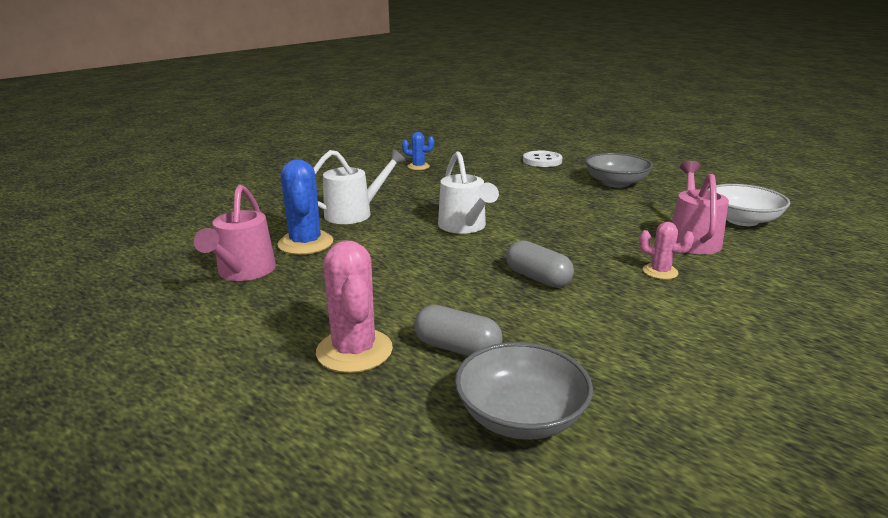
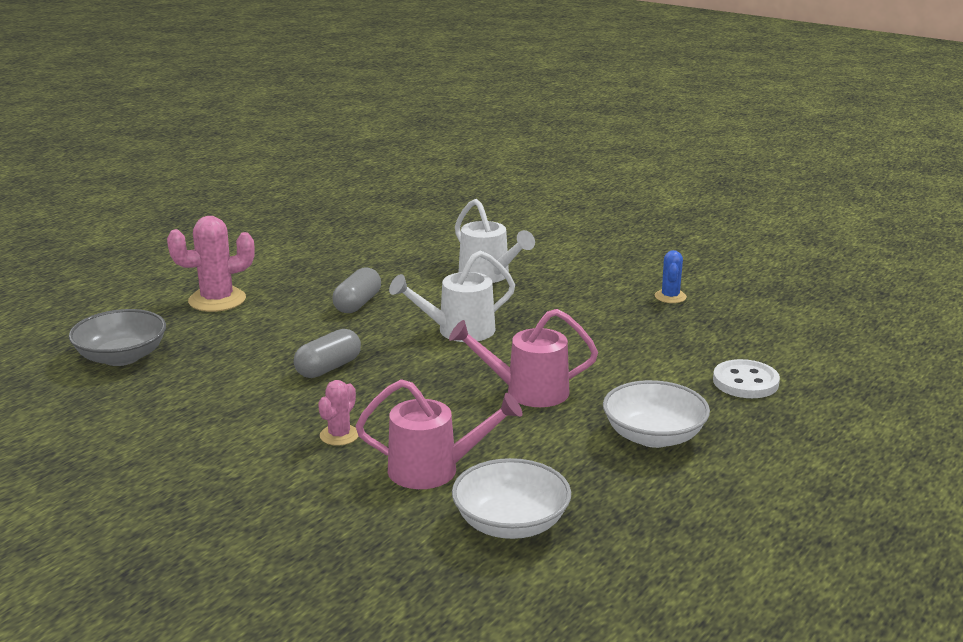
camera: 85 degrees right, 0 degrees up
pink watering can [194,185,276,281] -> pink watering can moved to [449,309,598,407]
blue cactus [277,159,333,255] -> none
grey capsule [414,305,503,356] -> grey capsule moved to [332,268,381,313]
grey bowl [585,153,653,188] -> white bowl [603,380,710,448]

